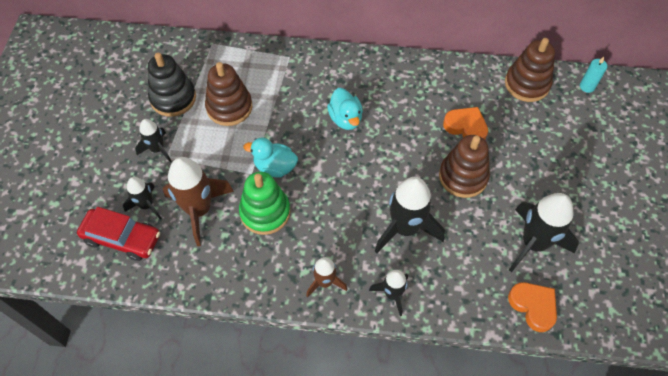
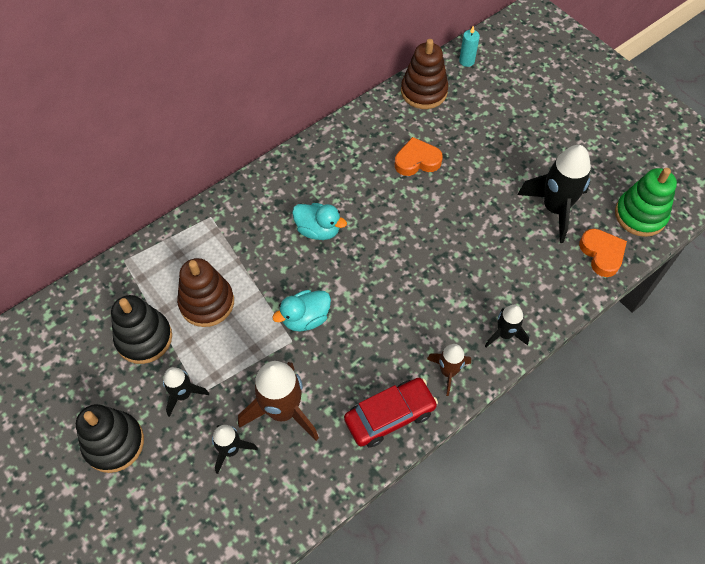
camera: 45 degrees left, 0 degrees up
red car [77,207,160,261] -> red car moved to [344,378,438,447]
green stacking toy [239,172,291,235] -> green stacking toy moved to [615,168,677,237]
black rocket [375,177,445,253] -> none
brown stacking toy [439,135,490,198] -> none
orange heart [508,282,557,332] -> orange heart turned 60 degrees clockwise [579,229,627,277]
none -> black stacking toy [76,404,144,473]

